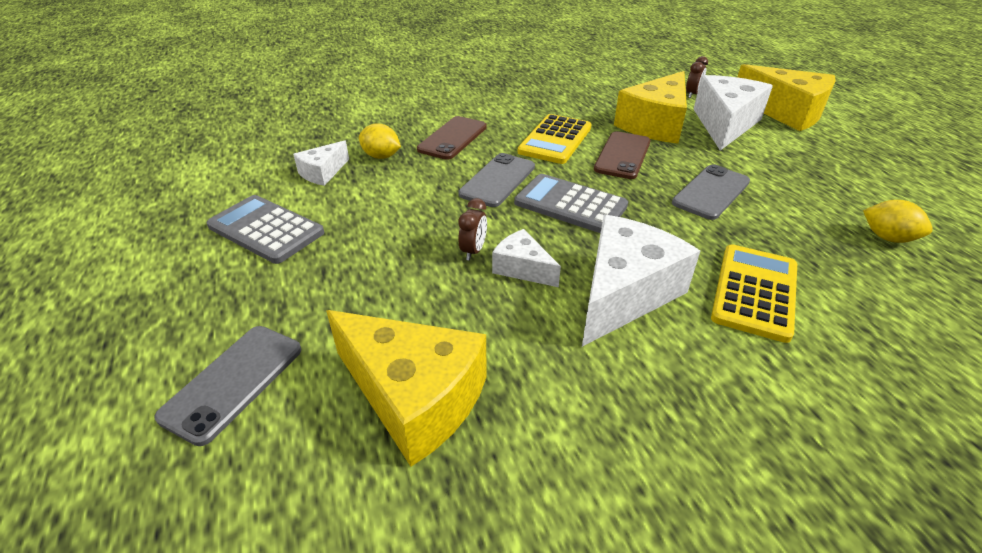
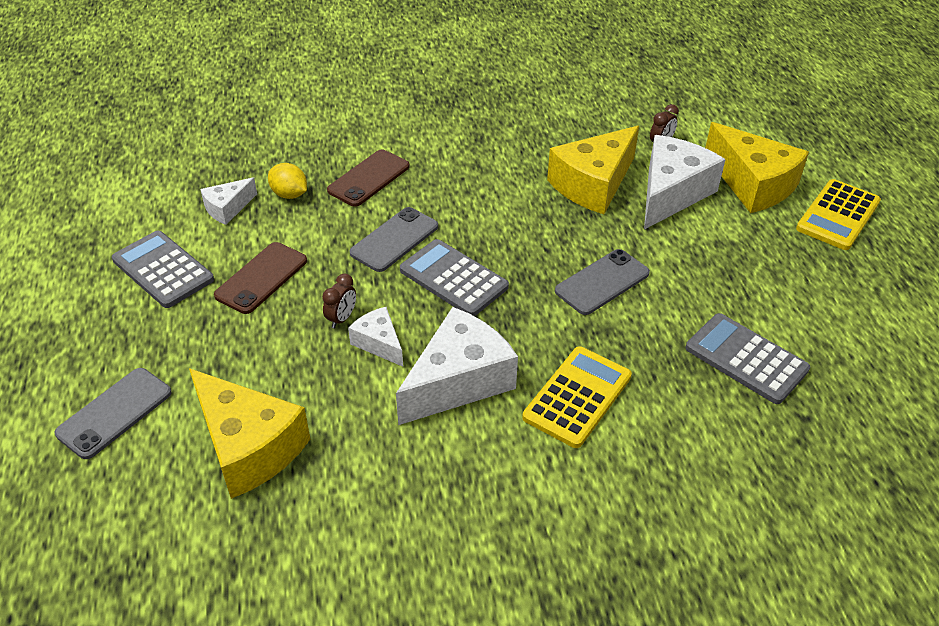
camera: 10 degrees right, 5 degrees up
yellow calculator [518,114,591,164] -> yellow calculator moved to [796,179,881,250]
brown phone [594,131,650,179] -> brown phone moved to [214,242,307,314]
yellow lemon [863,200,933,243] -> grey calculator [686,313,810,404]

